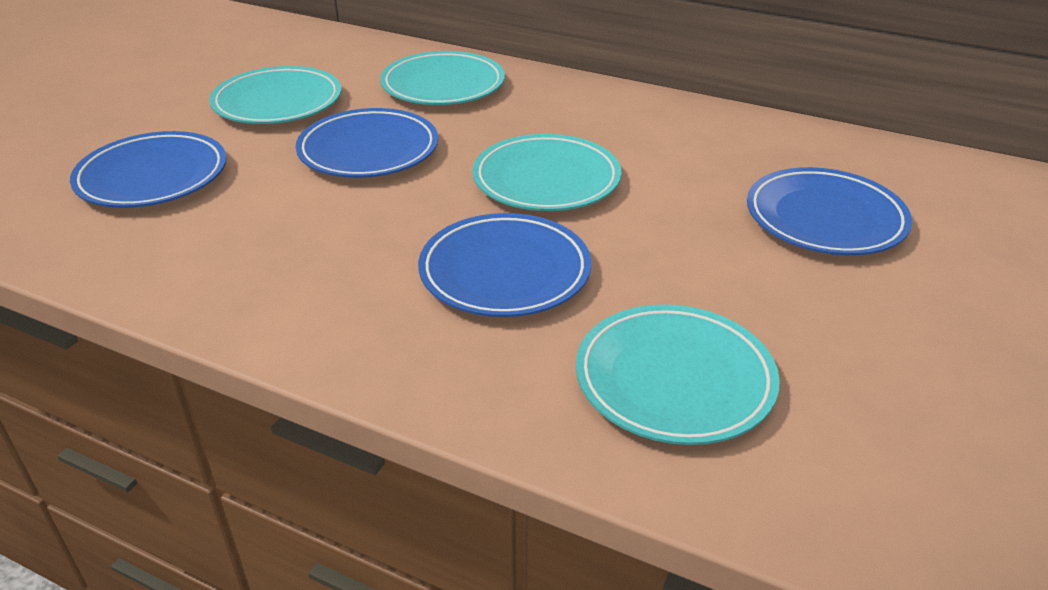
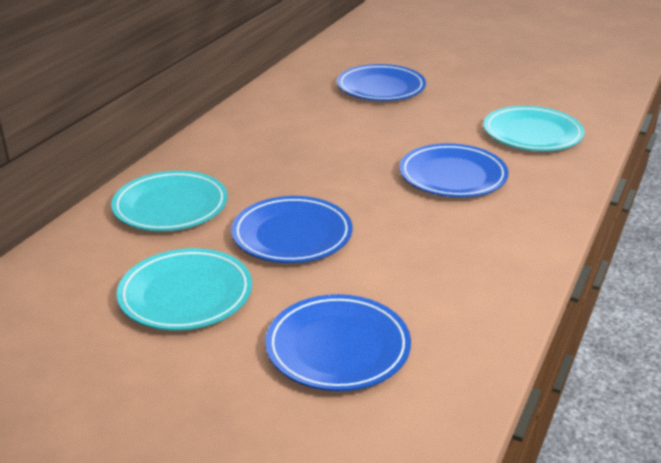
camera: 90 degrees left, 5 degrees down
turquoise plate [472,134,622,211] -> none

